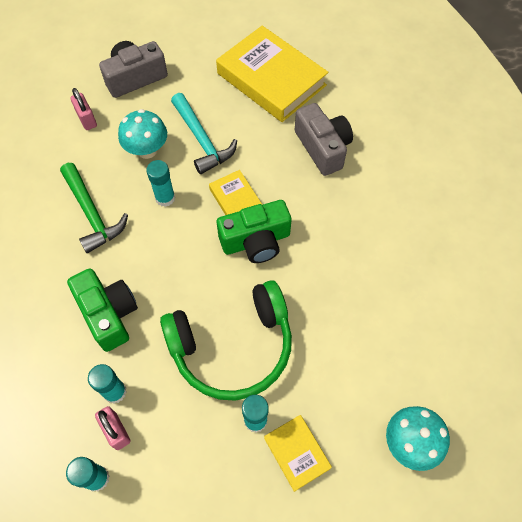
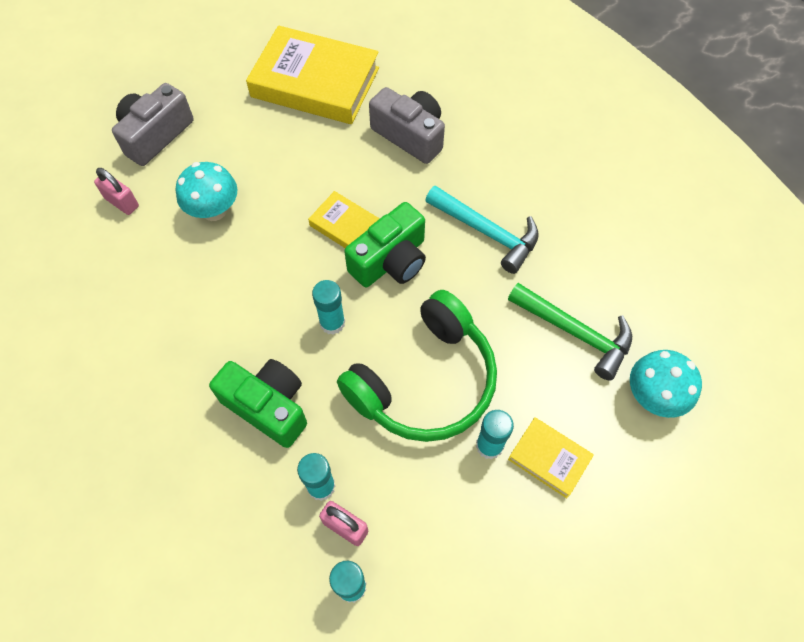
camera: 25 degrees left, 0 degrees up
green hammer [60,163,128,253] -> green hammer moved to [508,283,632,380]
turquoise glue stick [146,160,175,207] -> turquoise glue stick moved to [312,280,345,335]
turquoise hammer [171,93,237,174] -> turquoise hammer moved to [425,186,539,274]

